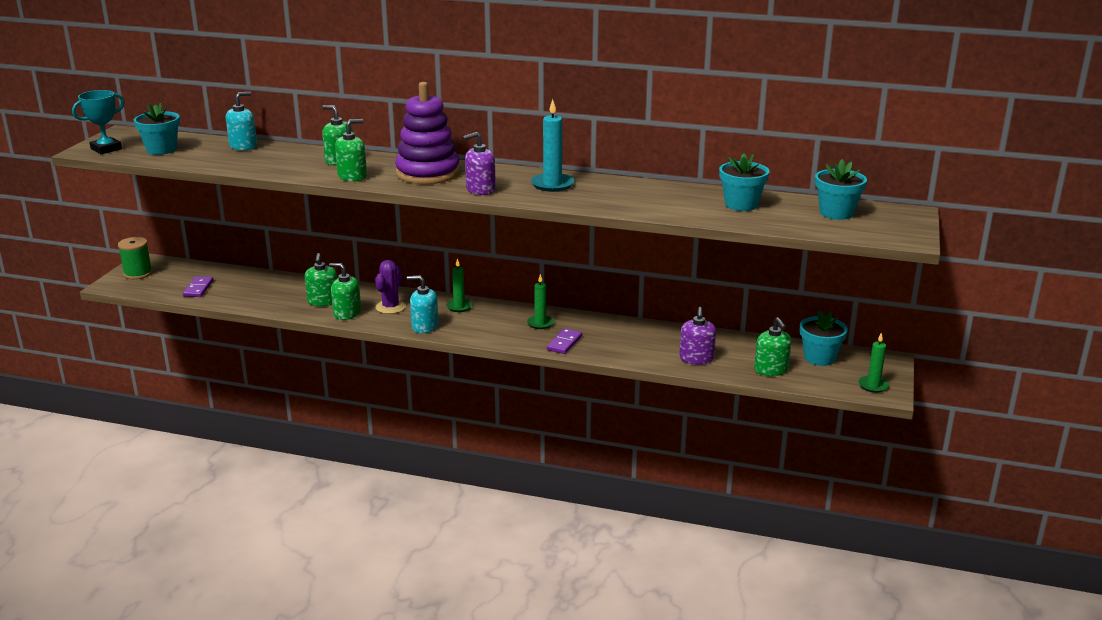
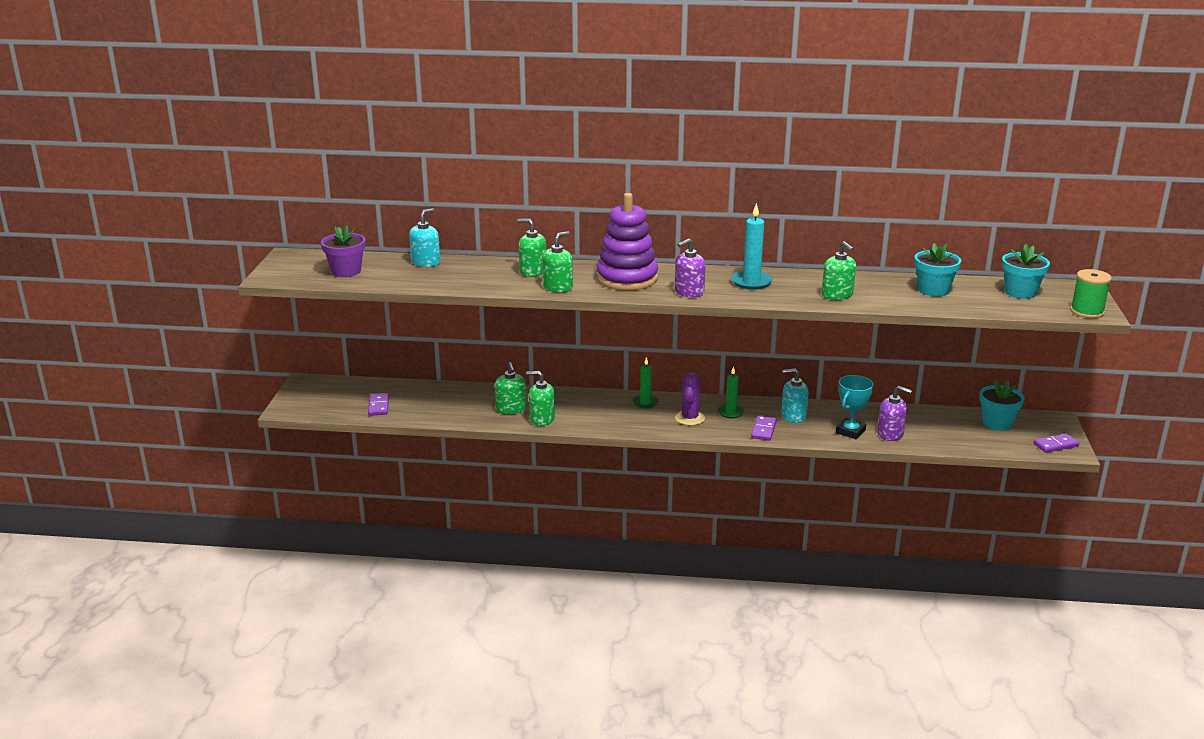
camera: 10 degrees left, 0 degrees up
turquoise trophy [72,90,125,154] -> turquoise trophy moved to [836,375,873,439]
green spool [118,237,153,279] -> green spool moved to [1070,269,1112,318]
turquoise flower pot [134,102,180,155] -> purple flower pot [321,225,366,277]
purple cactus [375,260,406,314] -> purple cactus moved to [675,372,705,426]
turquoise soap dispenser [407,275,438,333] -> turquoise soap dispenser moved to [781,368,809,423]
purple soap dispenser [679,307,716,365] -> purple soap dispenser turned 60 degrees counterclockwise [877,386,912,441]
green soap dispenser [754,317,791,376] -> green soap dispenser moved to [822,241,856,300]
green candle [858,333,889,393] -> purple domino [1033,433,1079,453]

